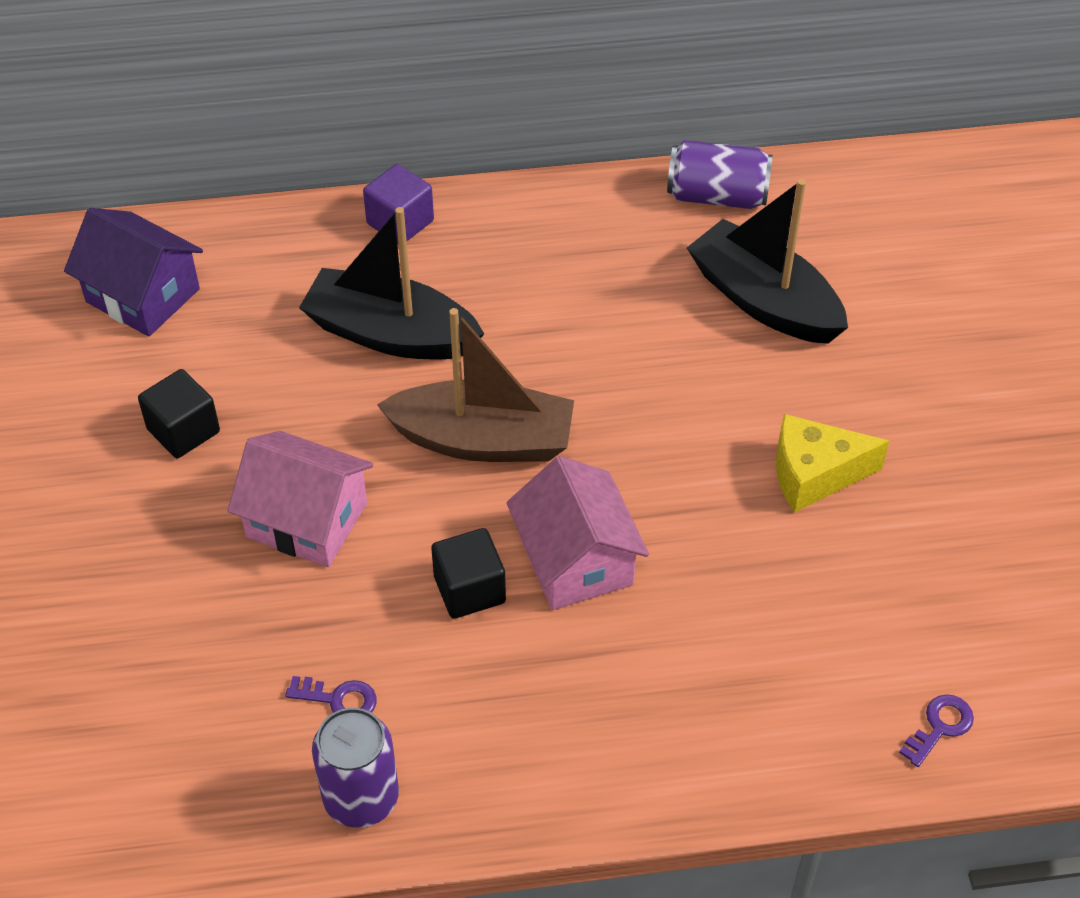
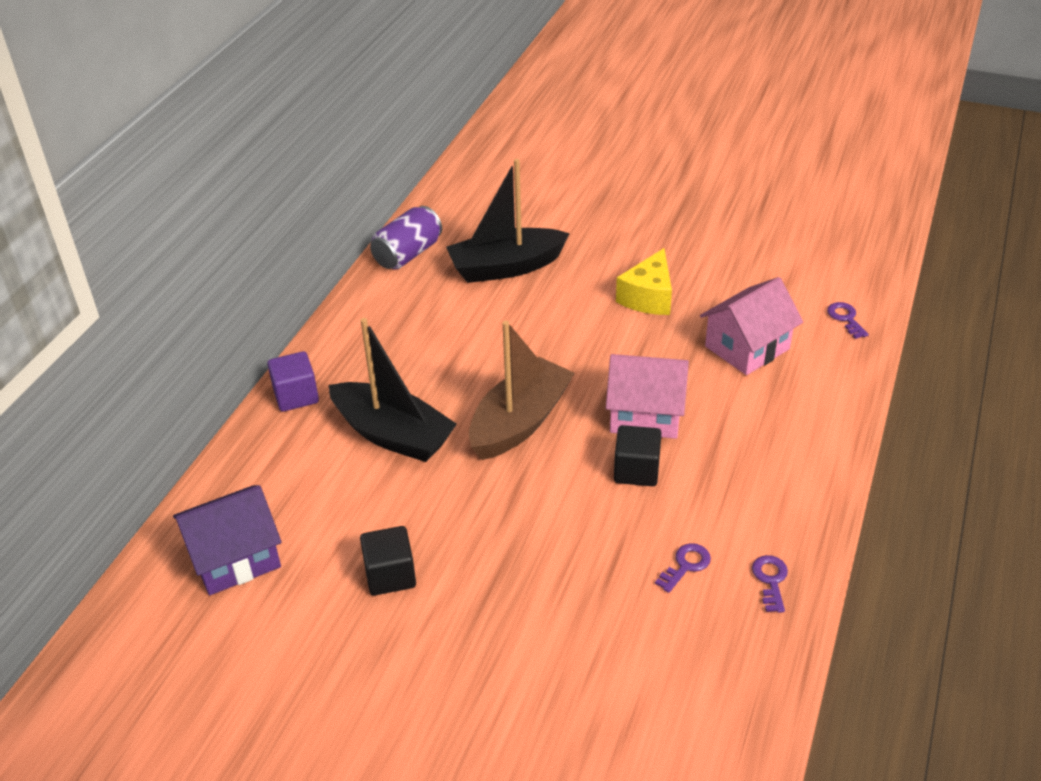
camera: 60 degrees left, 10 degrees down
pink house [227,431,373,567] -> pink house moved to [700,277,803,375]
black boat [299,207,484,359] -> black boat turned 105 degrees counterclockwise [329,318,457,462]
purple can [312,708,399,828] -> purple key [752,555,788,613]

